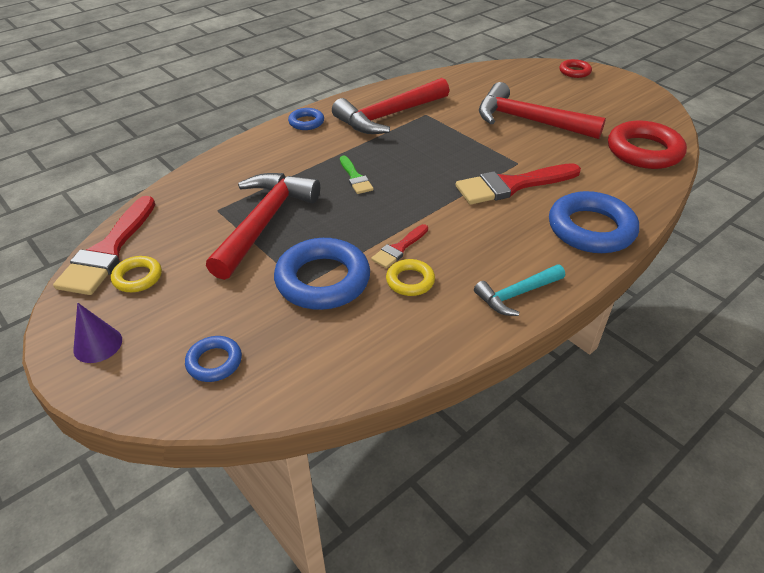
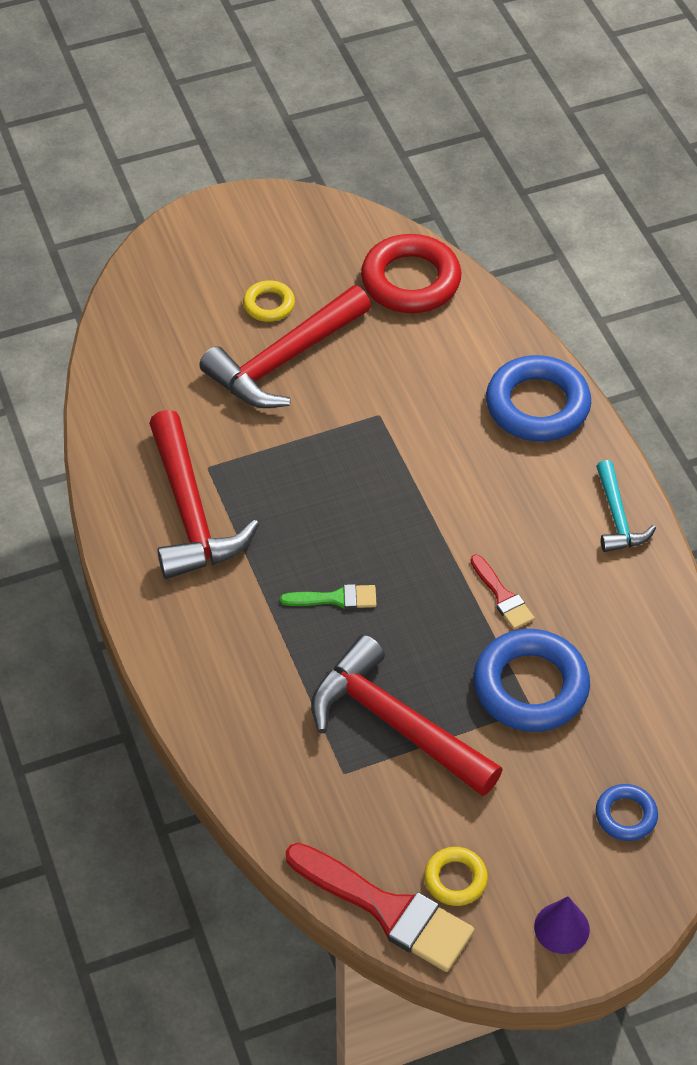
camera: 70 degrees left, 10 degrees up
blue ring [288,108,324,130] -> none
yellow ring [386,259,435,296] -> yellow ring moved to [243,280,295,322]
red brush [455,163,581,205] -> none
red ring [559,59,592,78] -> none

